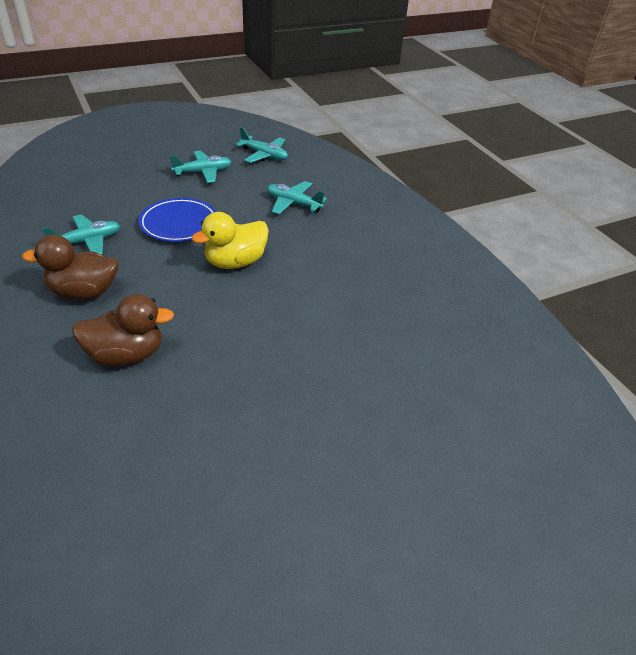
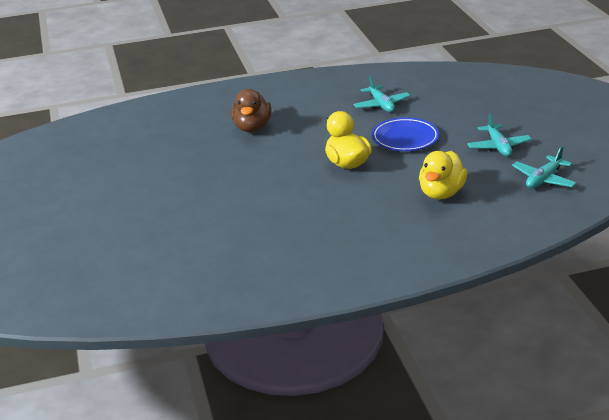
camera: 105 degrees right, 10 degrees down
brown duck [22,234,118,300] -> none
turquoise plane [267,181,327,214] -> yellow duck [419,151,467,199]

